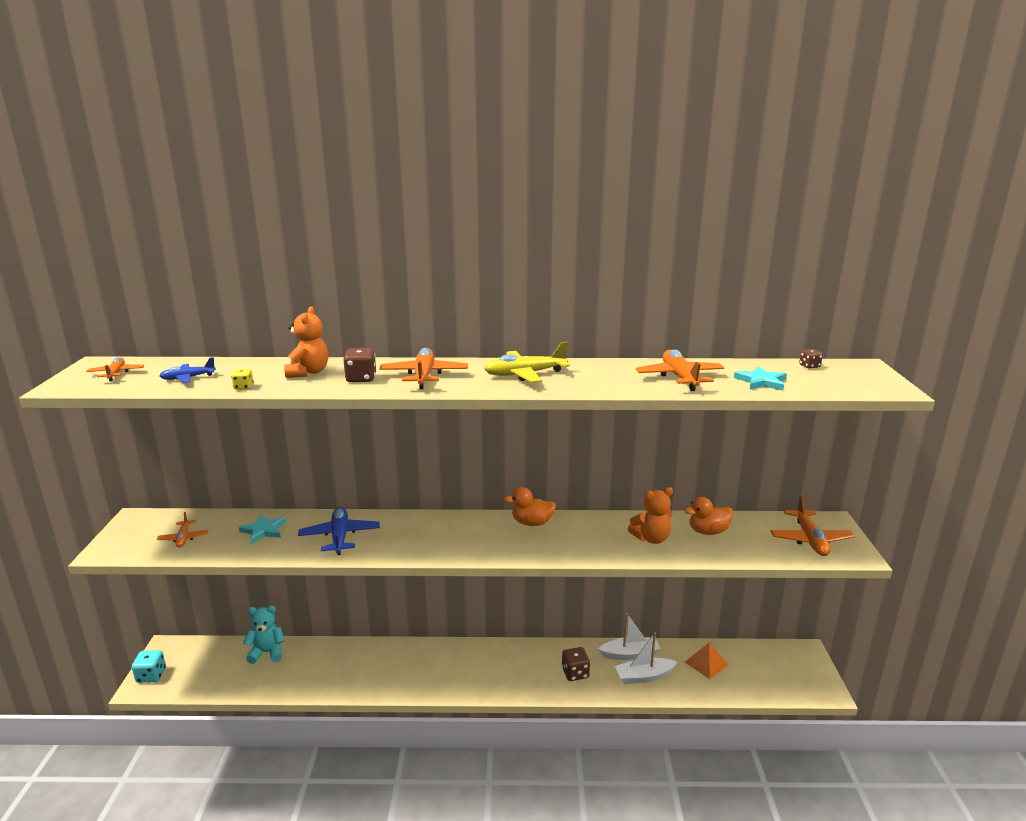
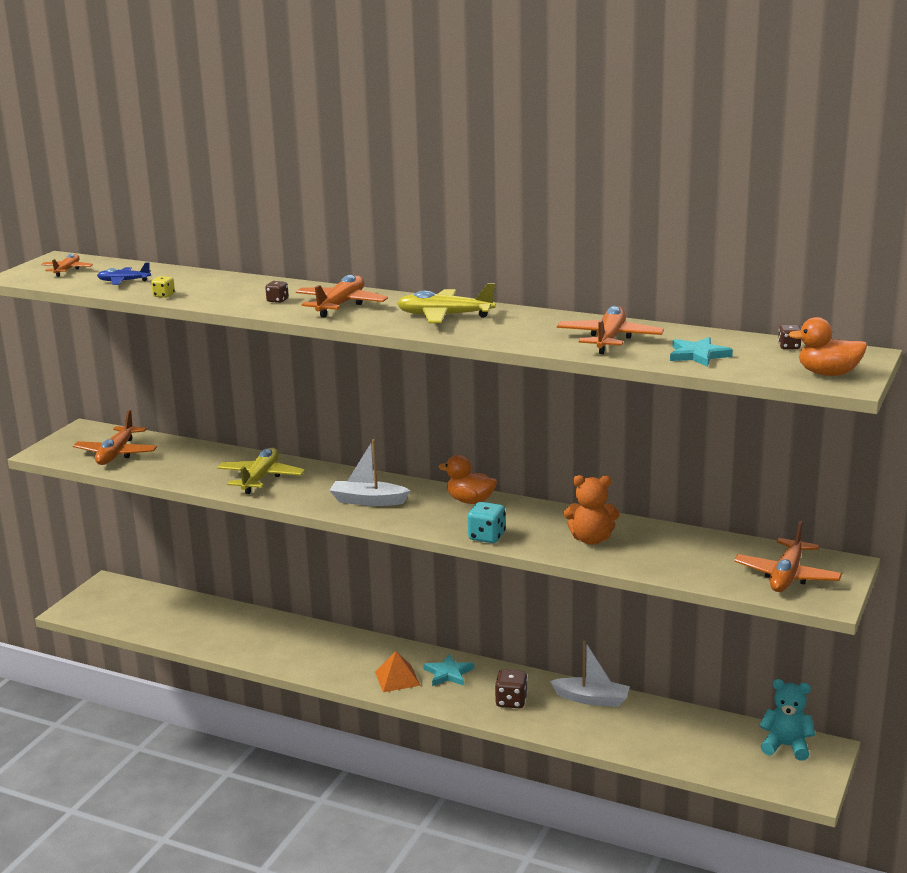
camera: 25 degrees right, 0 degrees up
turquoise dice [132,650,166,683] -> turquoise dice moved to [468,502,506,543]
orange plane [157,512,209,548] -> orange plane [73,410,157,465], size x1.67
turquoise star [239,515,286,544] -> turquoise star moved to [423,654,474,686]
turquoise teddy bear [243,606,285,664] -> turquoise teddy bear moved to [759,679,815,761]
orange teddy bear [284,306,329,378] -> none
blue plane [298,507,380,555] -> yellow plane [217,448,305,494]
brown dice [343,348,376,382] -> brown dice [265,281,289,303], size x0.59
white boat [615,632,677,684] -> white boat moved to [329,439,411,506]
orange duck [684,497,733,535] -> orange duck moved to [788,317,867,376]
orange pyramid [685,643,728,679] -> orange pyramid moved to [375,651,421,692]

